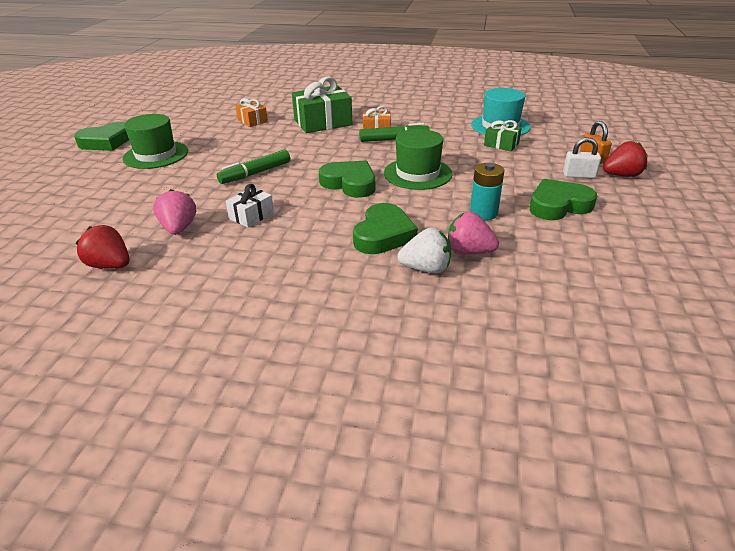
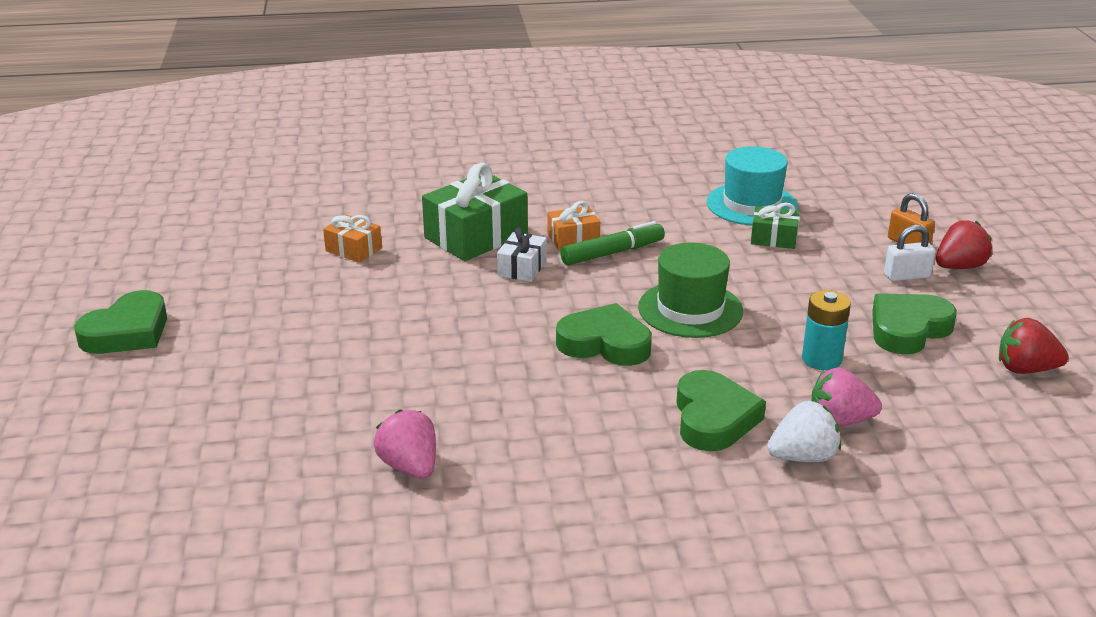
camera: 20 degrees left, 5 degrees down
red strawberry [76,225,130,269] -> red strawberry moved to [999,318,1069,374]
green hat [122,114,188,169] -> none
green marker [217,150,290,184] -> none
white gift [226,184,274,228] -> white gift moved to [497,227,547,282]

